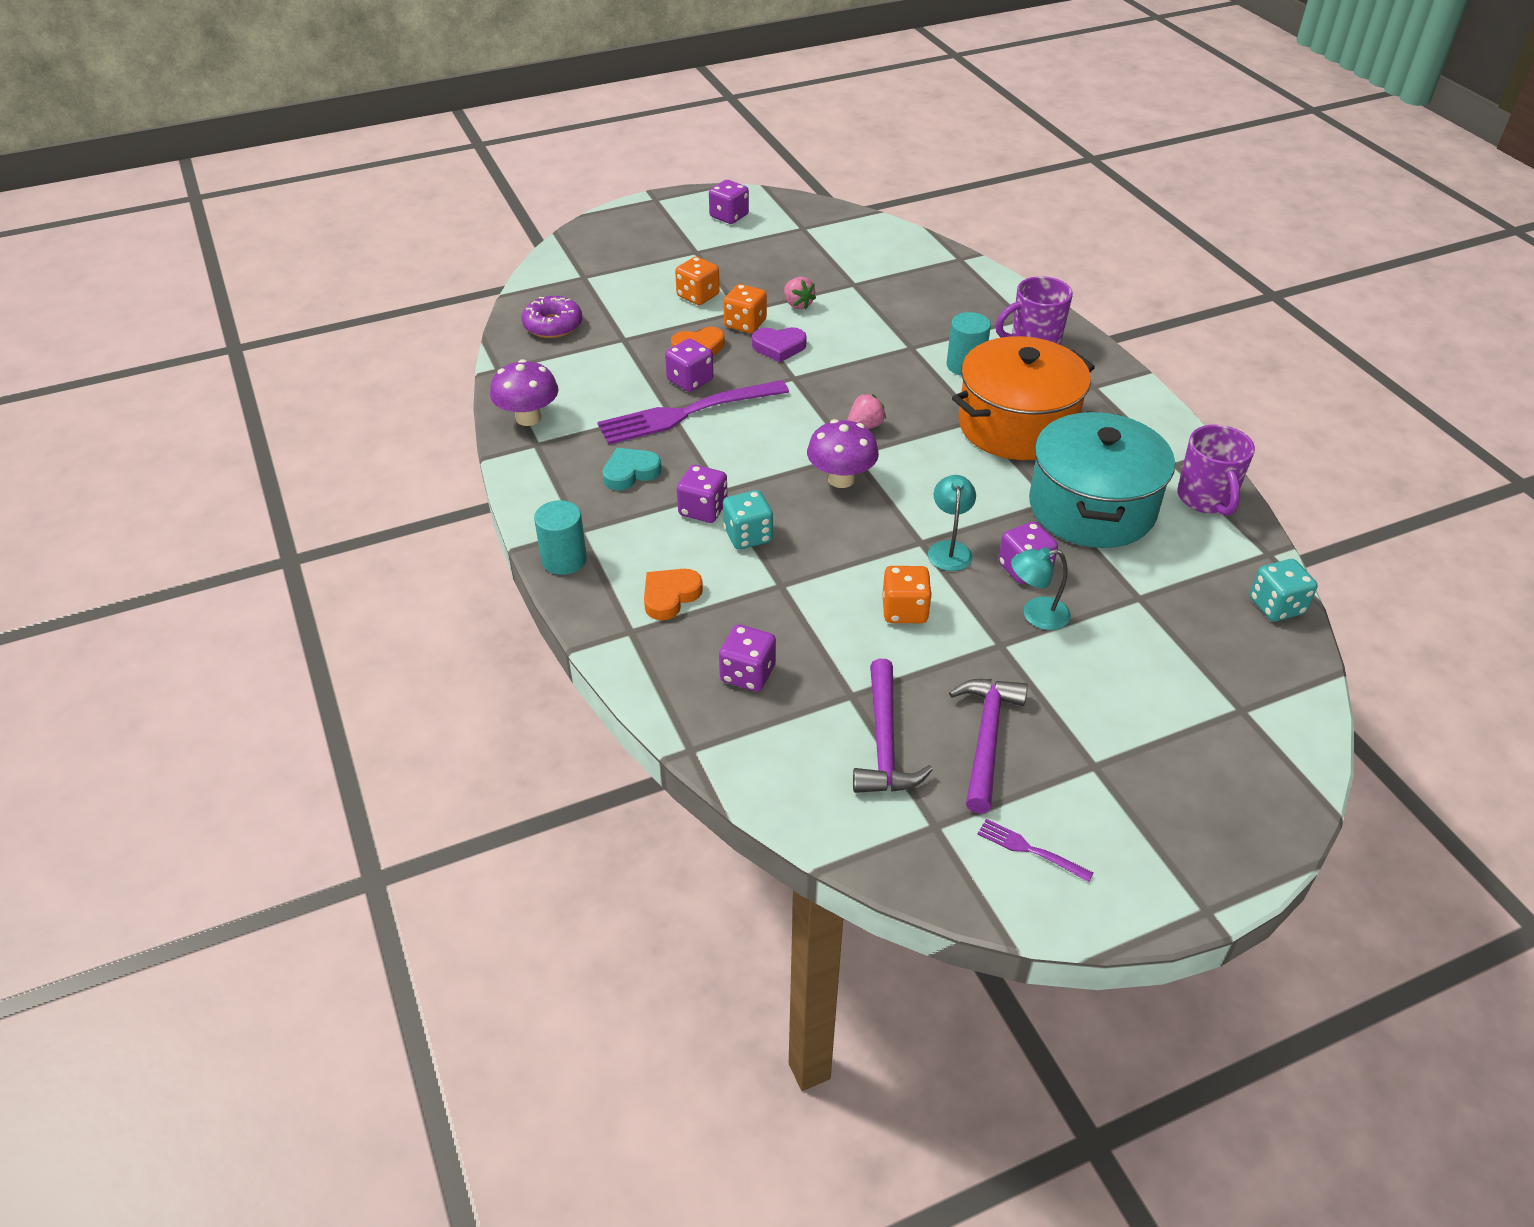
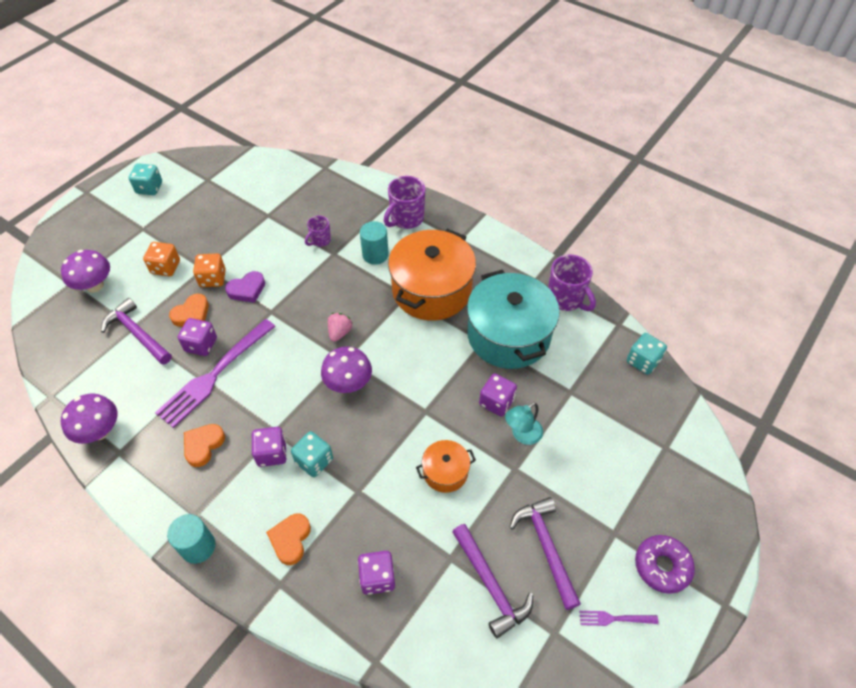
camera: 30 degrees left, 10 degrees up
purple donut [522,296,582,338] -> purple donut moved to [635,535,695,594]
turquoise heart [602,448,662,491] -> orange heart [184,424,225,467]
purple dice [709,180,749,224] -> turquoise dice [129,163,162,195]
pink strawberry [784,277,816,309] -> none
orange dice [883,566,932,623] -> orange pot [416,440,476,493]
turquoise lamp [928,475,976,571] -> none
none -> purple mushroom [61,250,110,293]
none -> purple hammer [101,298,172,365]
none -> purple mug [305,216,331,247]

